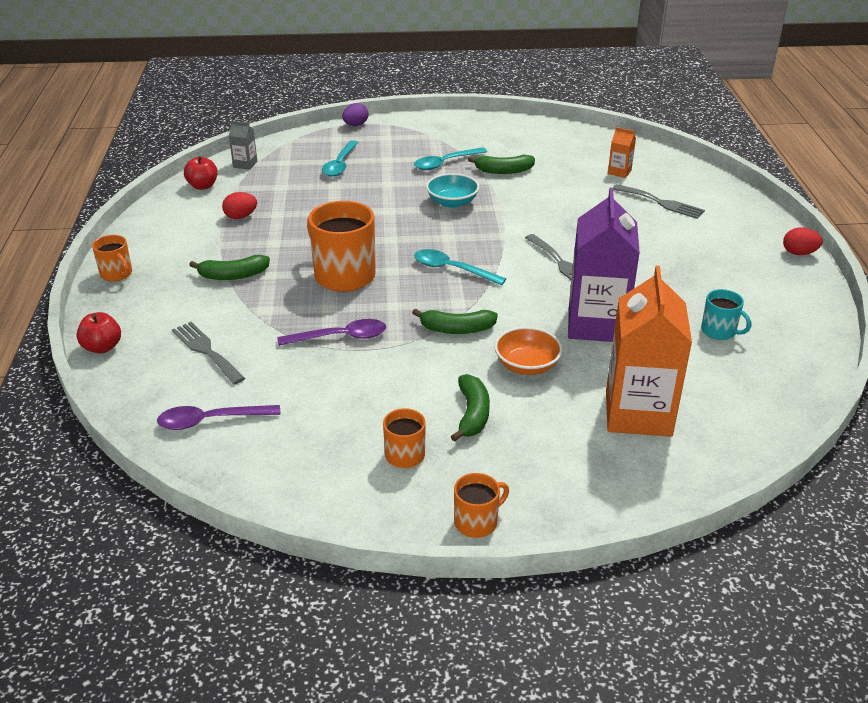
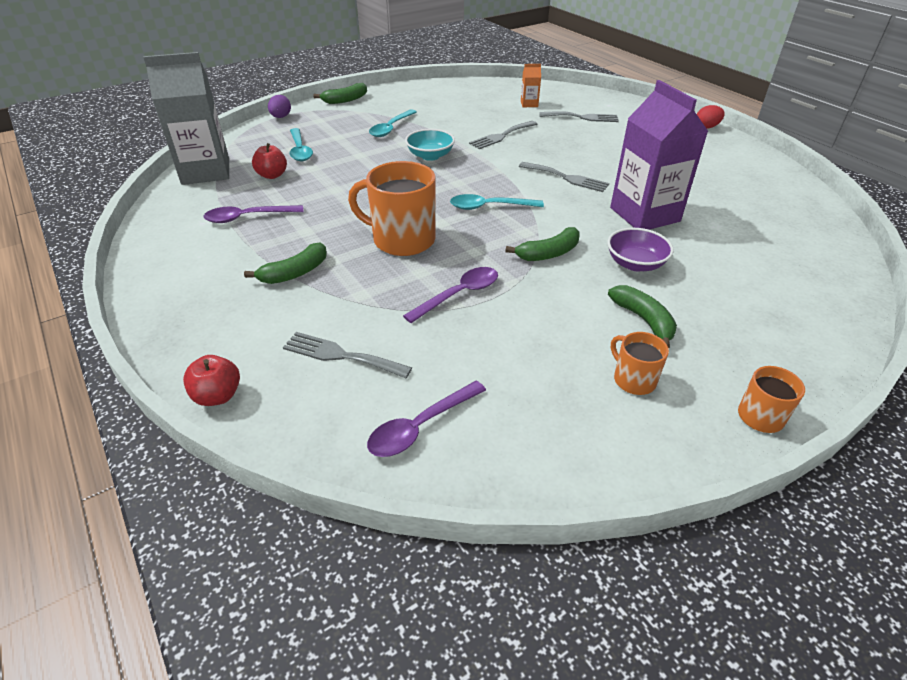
camera: 30 degrees left, 5 degrees up
orange mug [92,235,132,281] -> none
red apple [184,156,218,190] -> red apple moved to [252,143,287,179]
red egg [222,192,257,219] -> purple spoon [203,205,304,223]
grey carton [229,121,257,170] -> grey carton [143,52,229,185], size x2.36
green banana [468,155,535,174] -> green banana moved to [314,83,367,104]
orange bowl [494,327,563,375] -> purple bowl [607,228,674,271]
orange carton [606,266,692,437] -> none
turquoise mug [701,289,751,340] -> none
none -> grey fork [469,121,537,149]

